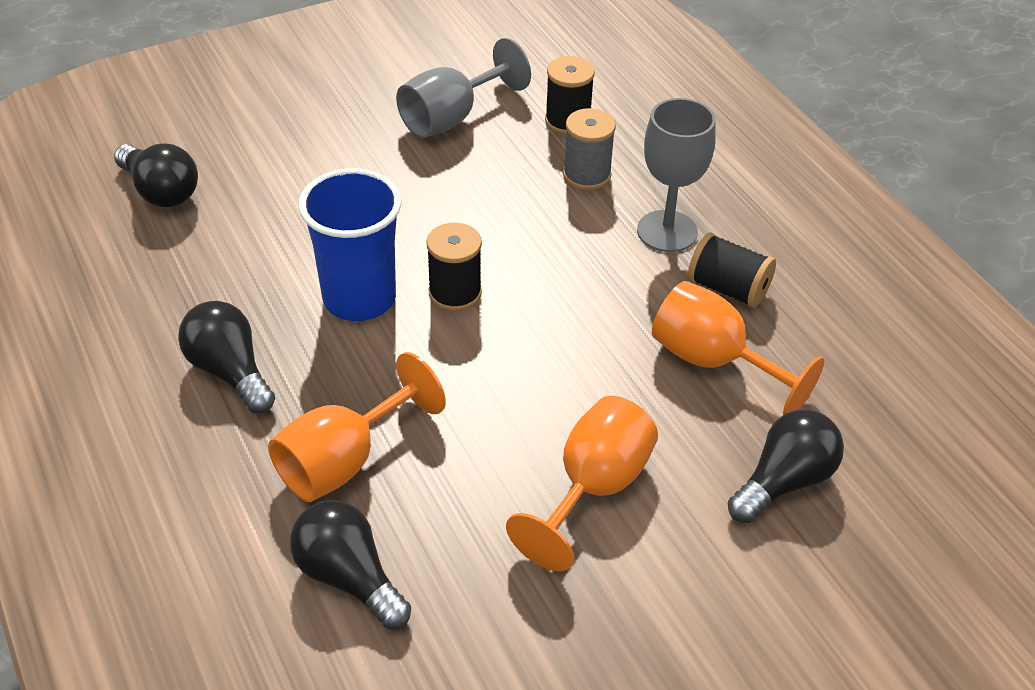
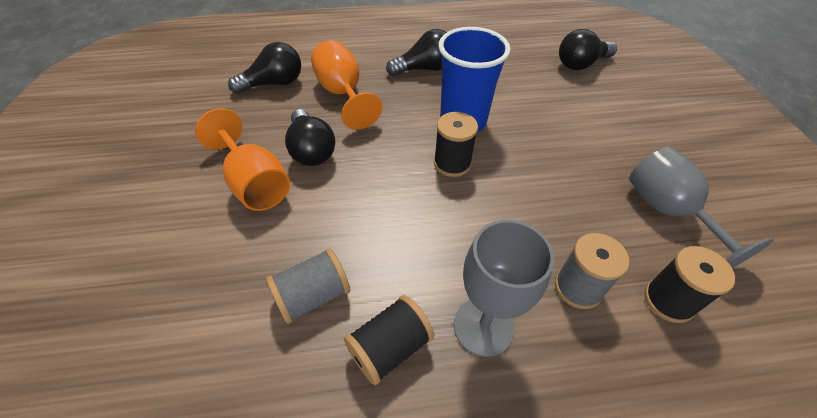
camera: 110 degrees right, 5 degrees up
orange goblet [652,281,824,415] -> grey spool [266,248,350,324]
black light bulb [727,409,844,523] -> black light bulb moved to [285,109,335,166]

